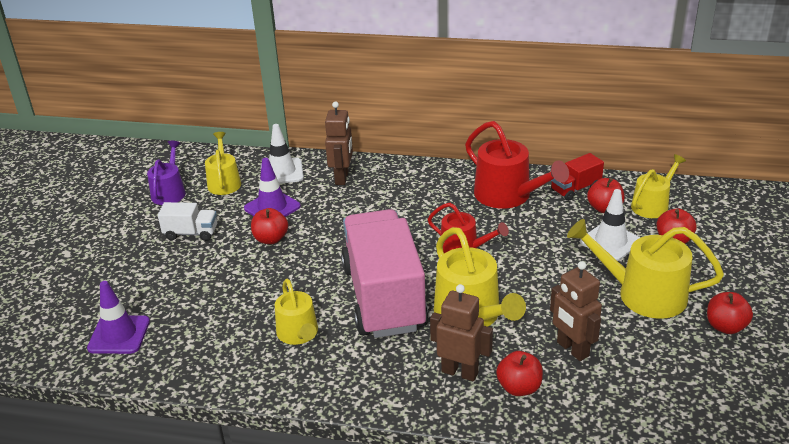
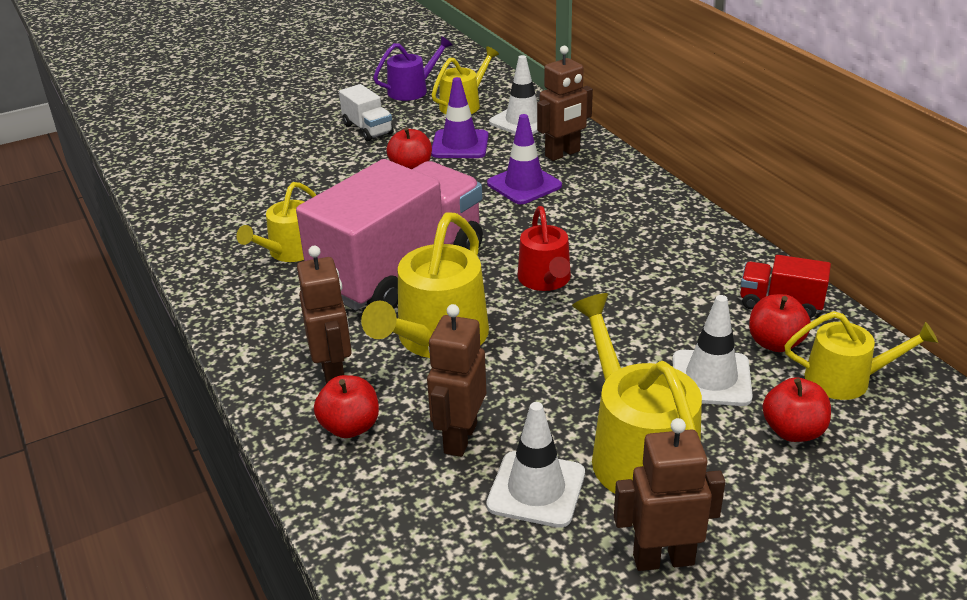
camera: 50 degrees right, 0 degrees up
purple traffic cone [87,281,150,354] -> purple traffic cone moved to [487,114,562,204]
red watering can [465,121,569,209] -> none
red apple [707,292,753,334] -> brown robot [614,418,725,571]
none -> white traffic cone [486,402,585,528]

